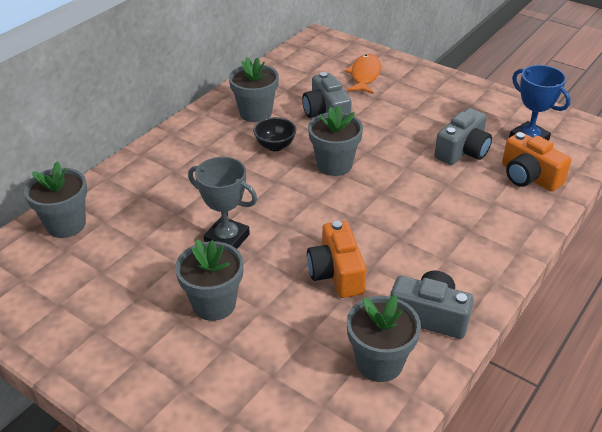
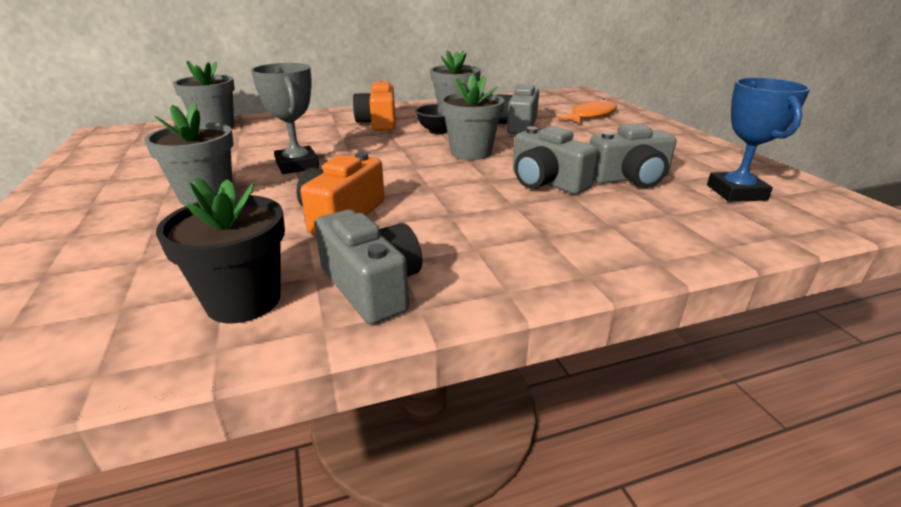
camera: 35 degrees right, 10 degrees down
grey flower pot [347,295,421,382] -> black flower pot [156,177,285,323]
orange camera [502,132,571,191] -> orange camera moved to [353,81,395,131]
none -> grey camera [513,126,598,194]

